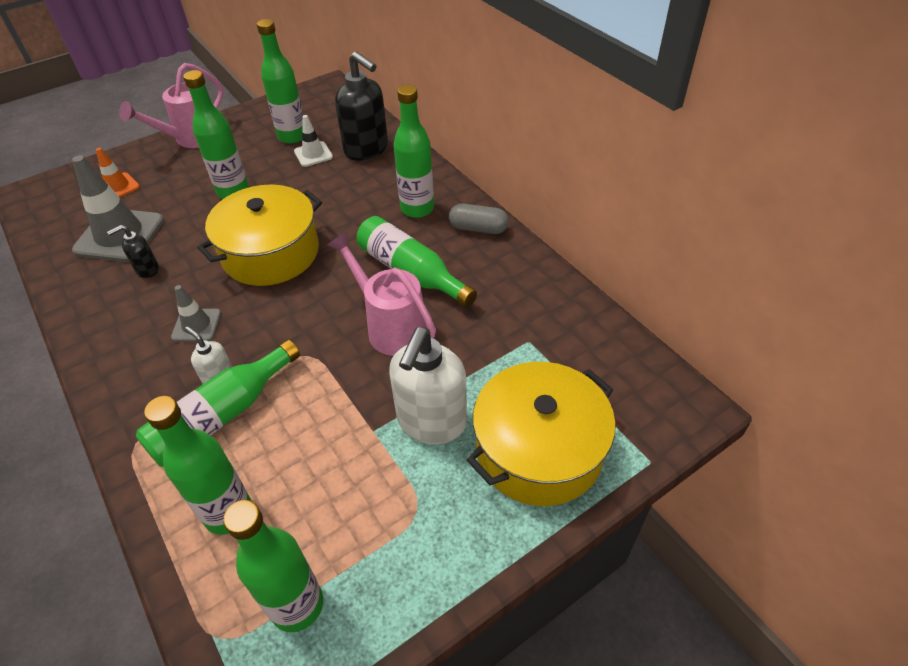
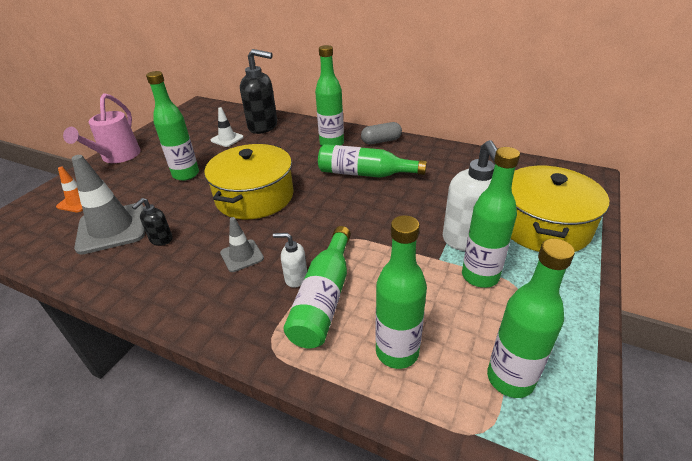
camera: 30 degrees left, 10 degrees down
green bottle [257,19,303,144] -> green bottle moved to [462,147,520,288]
pink watering can [327,232,436,356] -> none

